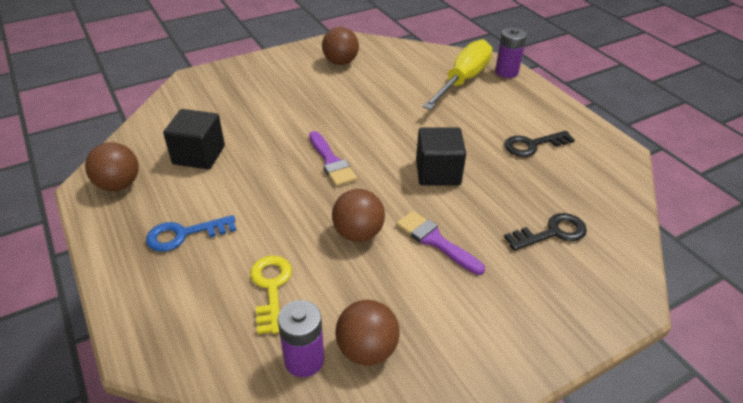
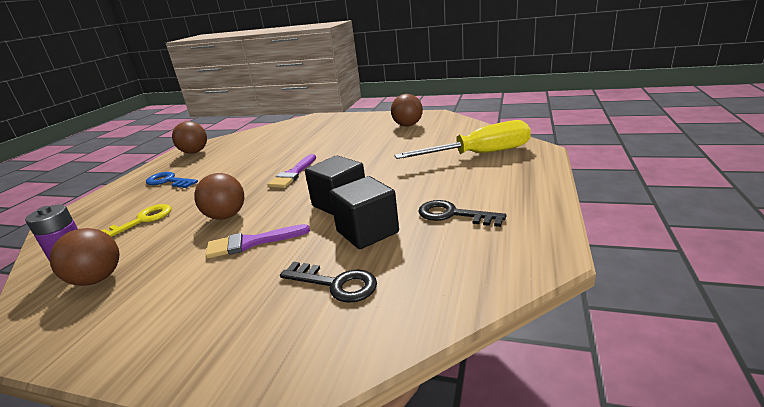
camera: 50 degrees right, 15 degrees down
black cube [163,109,225,169] -> black cube moved to [329,176,399,249]
purple brush [396,211,485,275] -> purple brush turned 105 degrees counterclockwise [206,224,310,259]
purple battery [495,28,527,78] -> none

